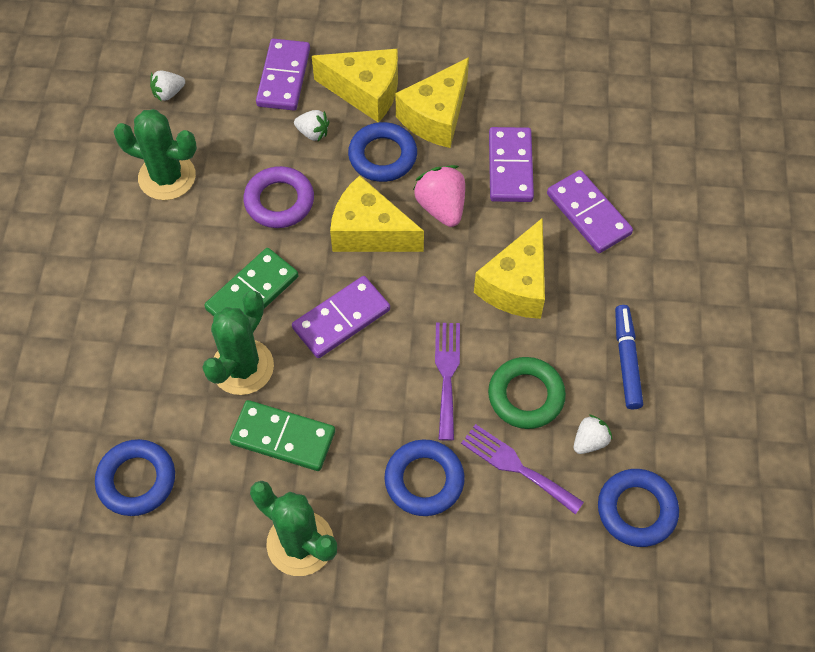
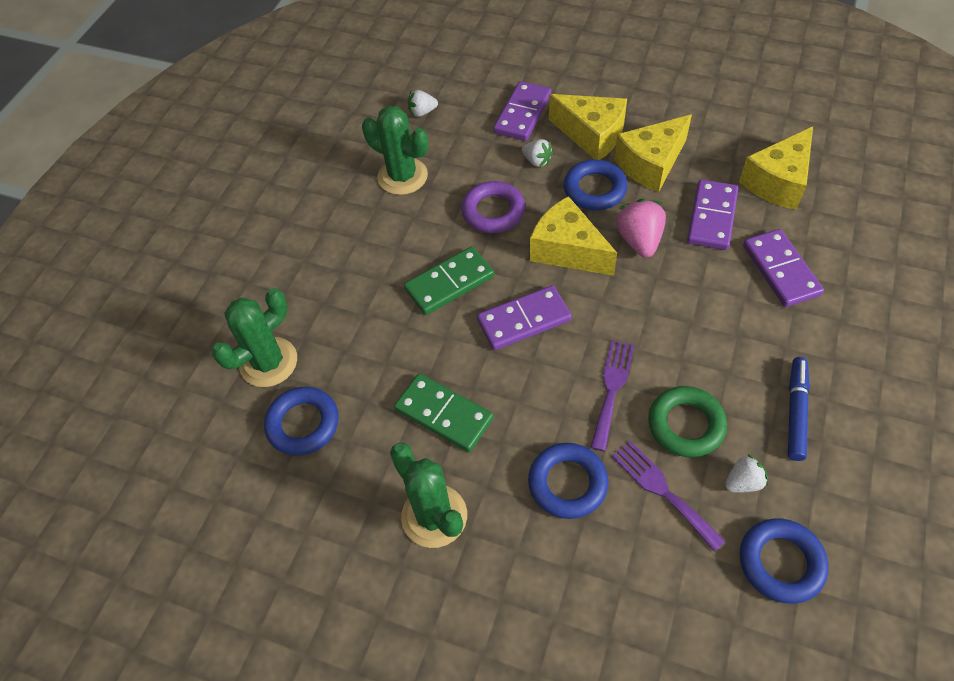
camera: 20 degrees right, 5 degrees down
green cactus [202,291,274,395] -> green cactus moved to [212,288,297,387]
yellow cheese [474,218,545,319] -> yellow cheese moved to [739,126,813,210]

